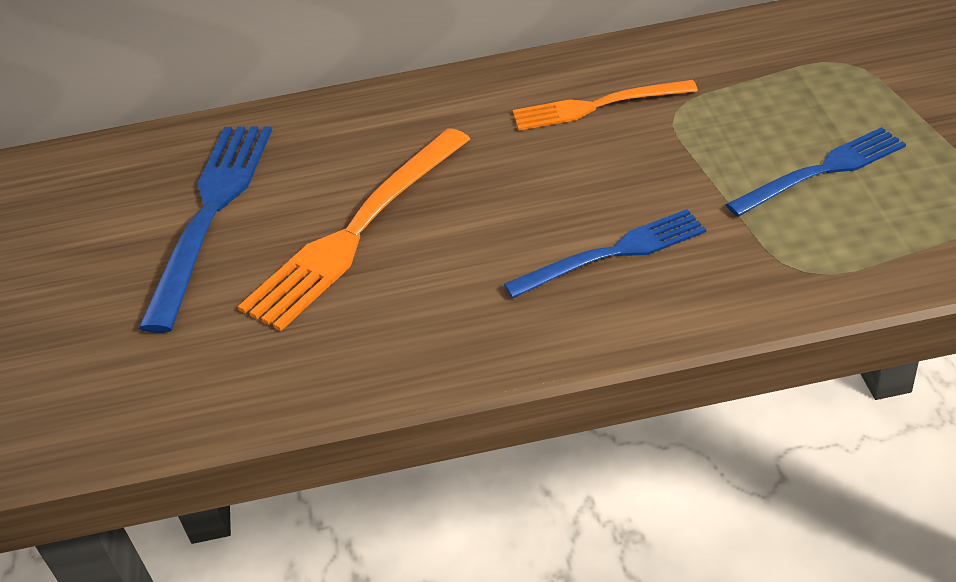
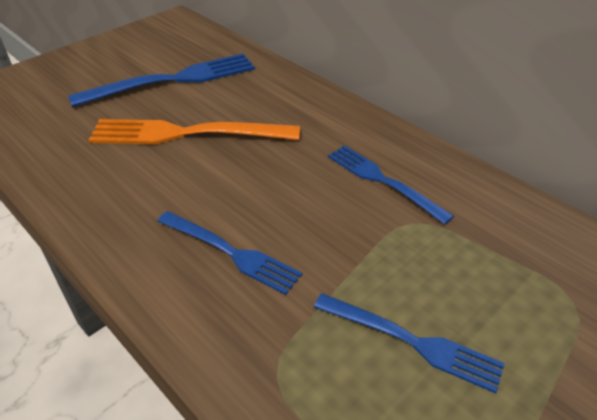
camera: 50 degrees right, 0 degrees up
orange fork [513,80,698,131] -> blue fork [328,145,454,224]

